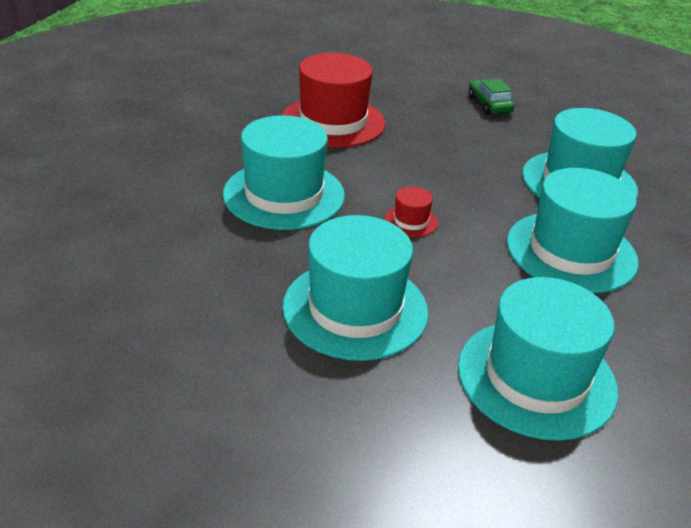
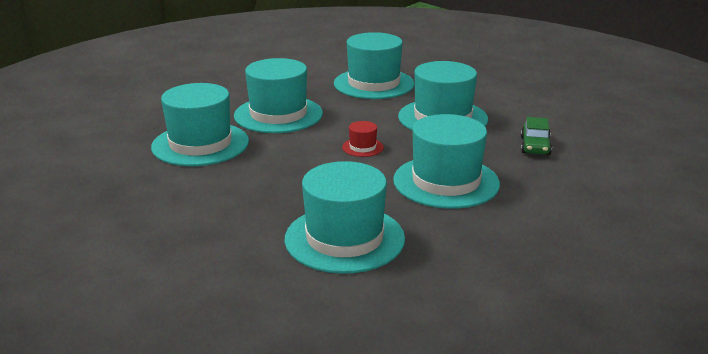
camera: 150 degrees left, 10 degrees down
red hat [282,53,385,148] -> turquoise hat [284,161,405,274]
green car [469,79,515,115] -> green car moved to [521,117,552,155]

